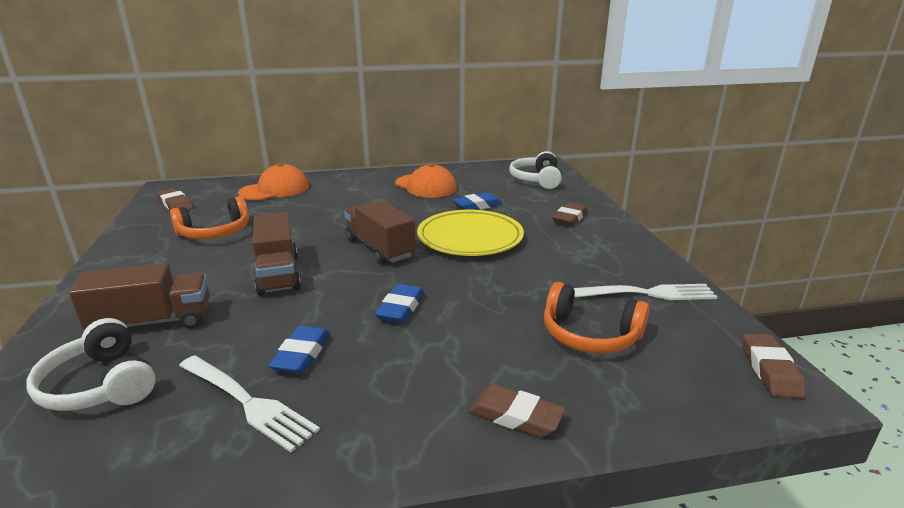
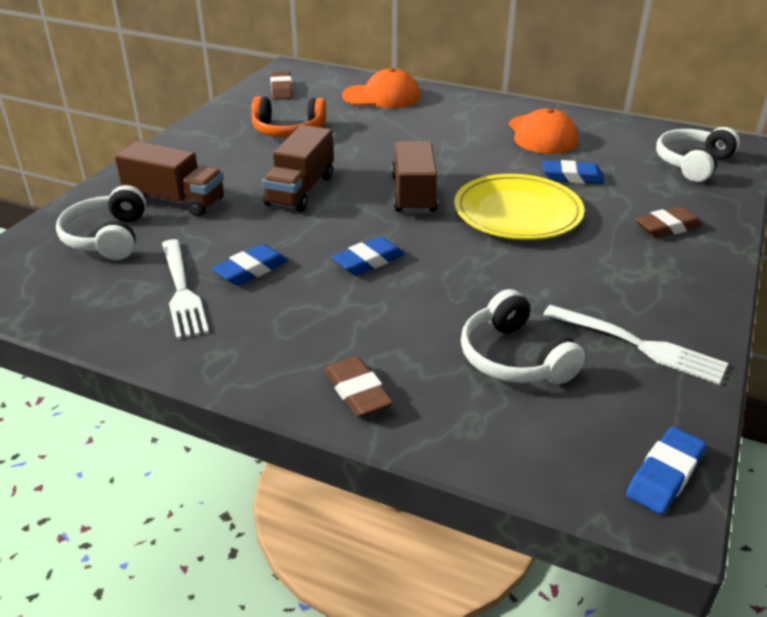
camera: 35 degrees right, 10 degrees up
orange headphones [544,282,649,354] -> white headphones [461,289,585,384]
brown eraser [743,333,806,398] -> blue eraser [626,427,706,515]

